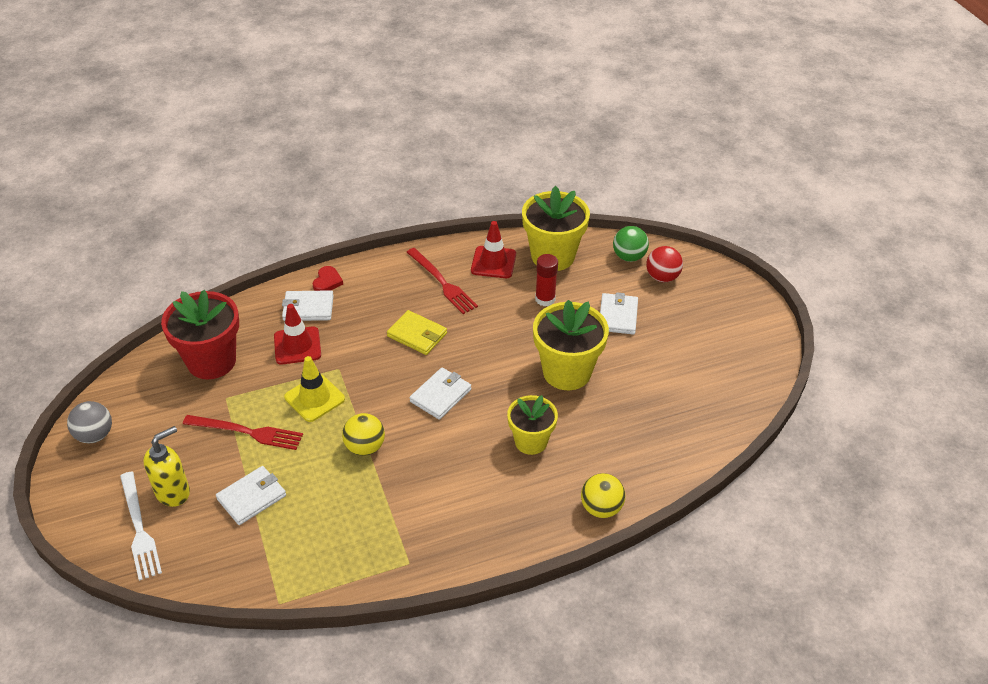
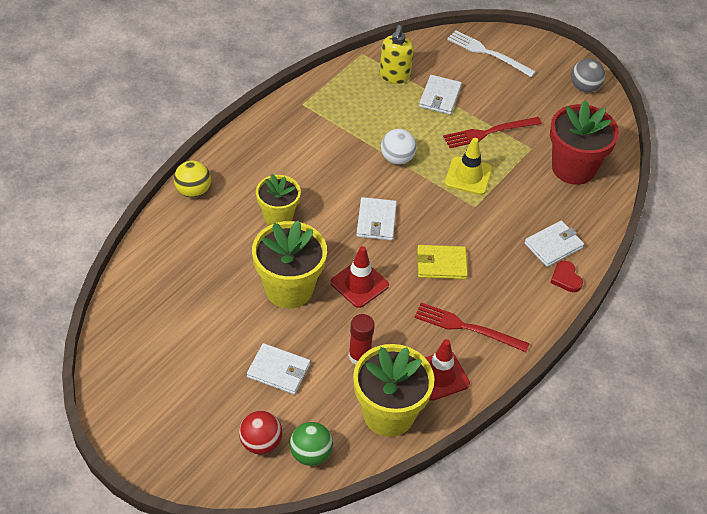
camera: 145 degrees right, 5 degrees up
yellow soap dispenser [143,426,190,507] -> yellow soap dispenser moved to [380,25,414,84]
red traffic cone [274,304,321,365] -> red traffic cone moved to [330,246,389,308]
yellow ball [342,413,385,456] -> white ball [381,129,417,165]
white wallet [600,292,638,335] -> white wallet turned 45 degrees counterclockwise [247,343,310,394]

